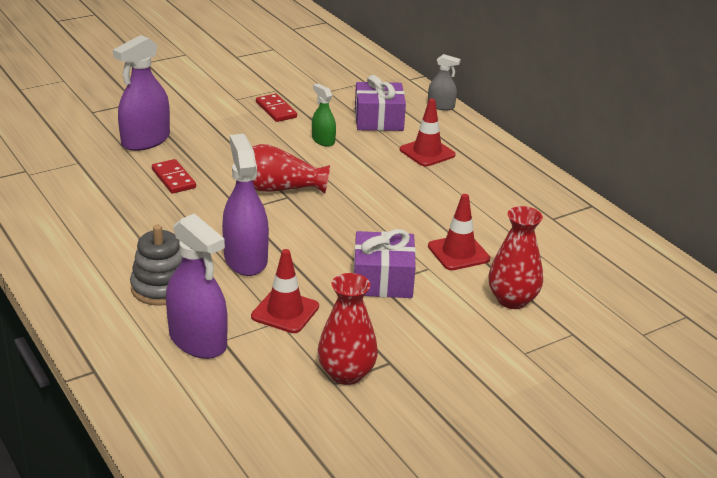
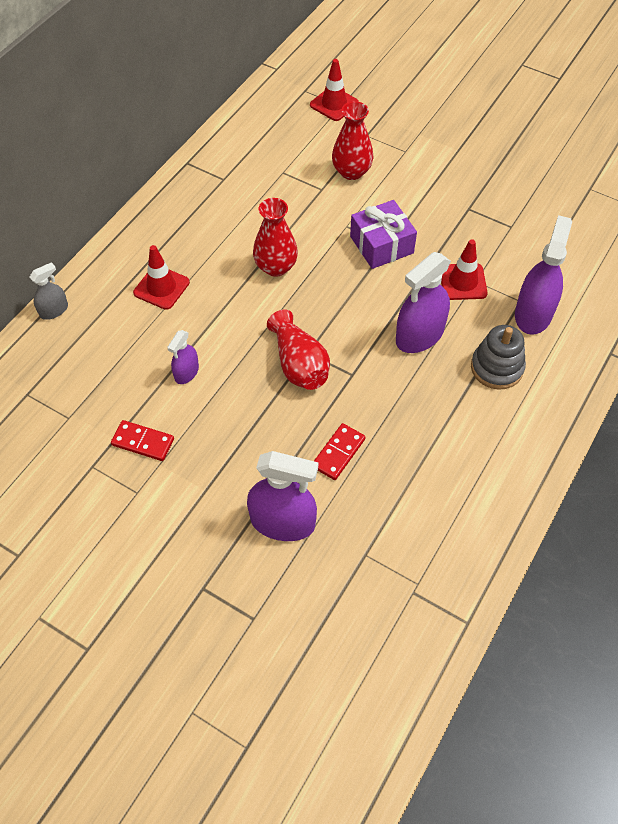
camera: 115 degrees left, 25 degrees up
red domino [256,94,297,122] -> red domino turned 75 degrees clockwise [111,420,174,461]
green spray bottle [312,83,336,147] -> purple spray bottle [167,330,199,384]
red vase [318,273,378,385] -> red vase moved to [253,198,298,277]
purple gift [355,75,406,131] -> none
grey spray bottle [428,54,461,110] -> grey spray bottle turned 60 degrees clockwise [30,262,68,320]
red traffic cone [428,194,490,270] -> red traffic cone moved to [310,59,359,121]

